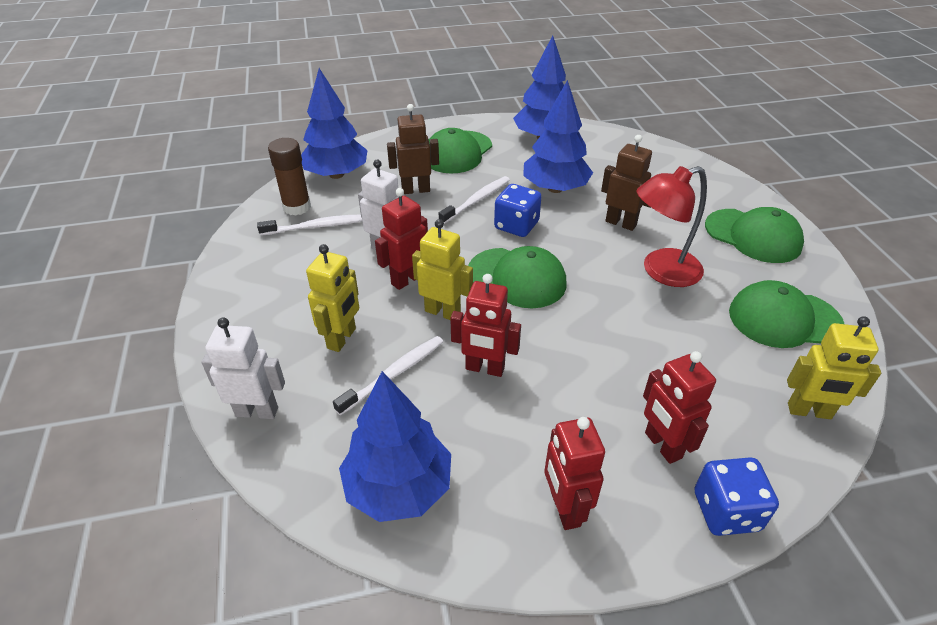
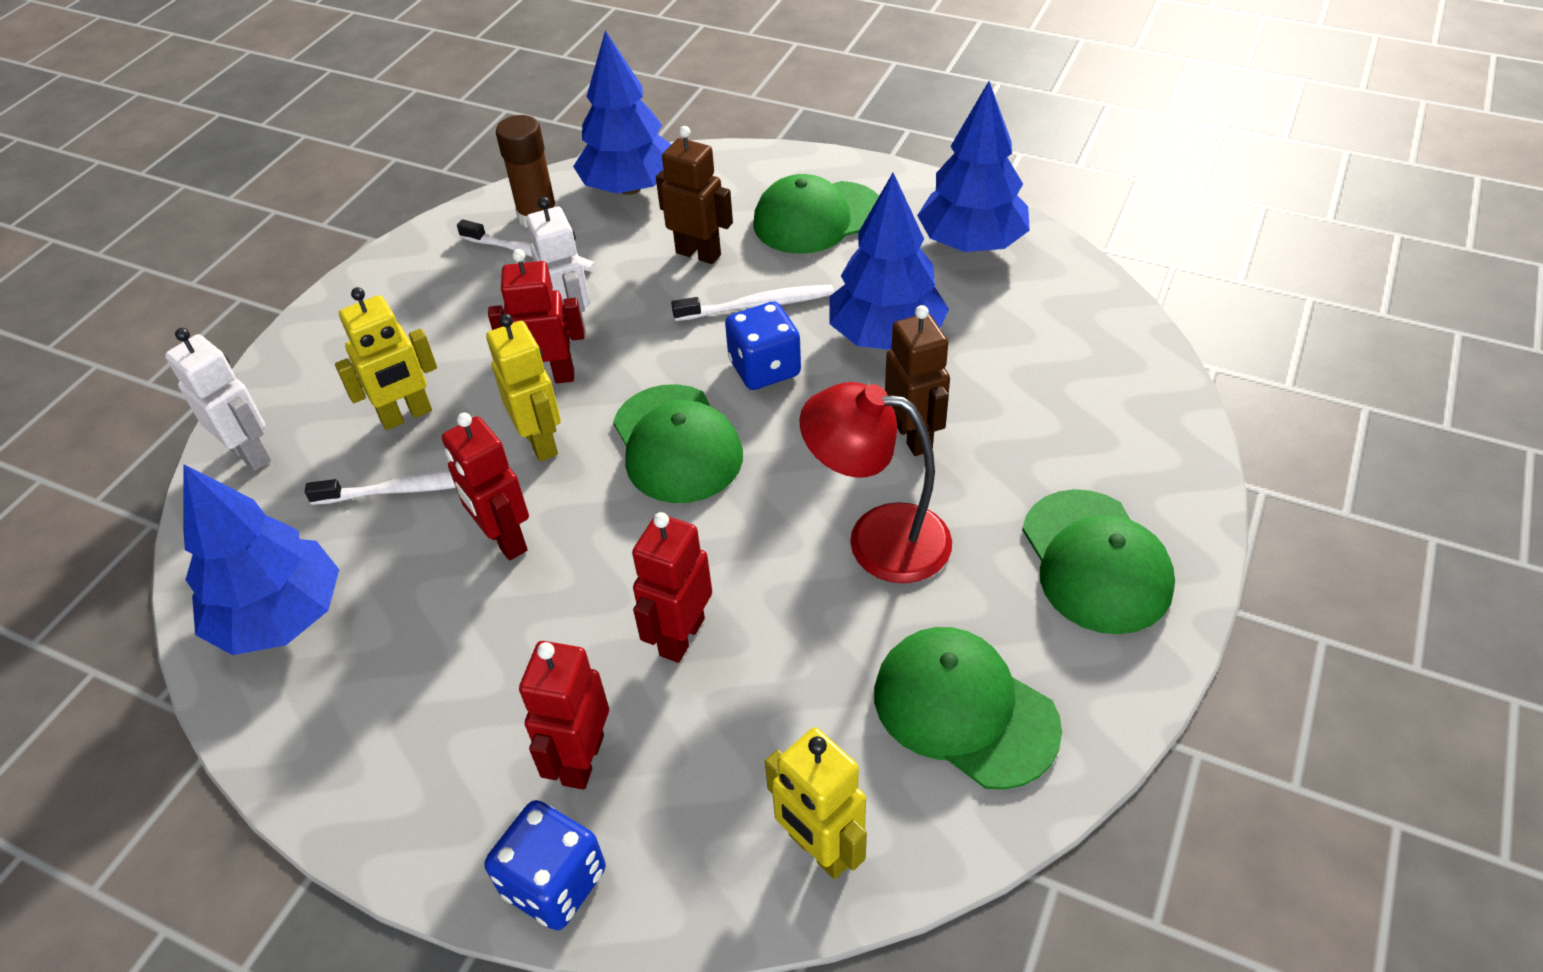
camera: 40 degrees right, 5 degrees up
red robot [544,417,605,530] -> red robot moved to [632,512,712,663]

